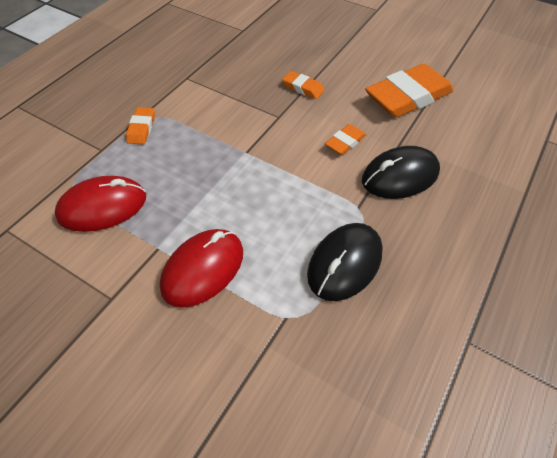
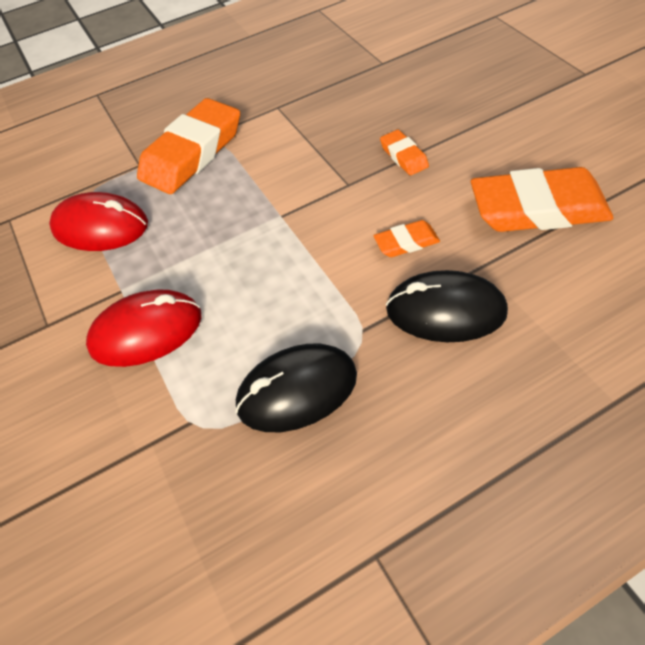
camera: 35 degrees right, 0 degrees up
orange eraser [126,107,155,145] -> orange eraser [137,98,240,194], size x2.16

